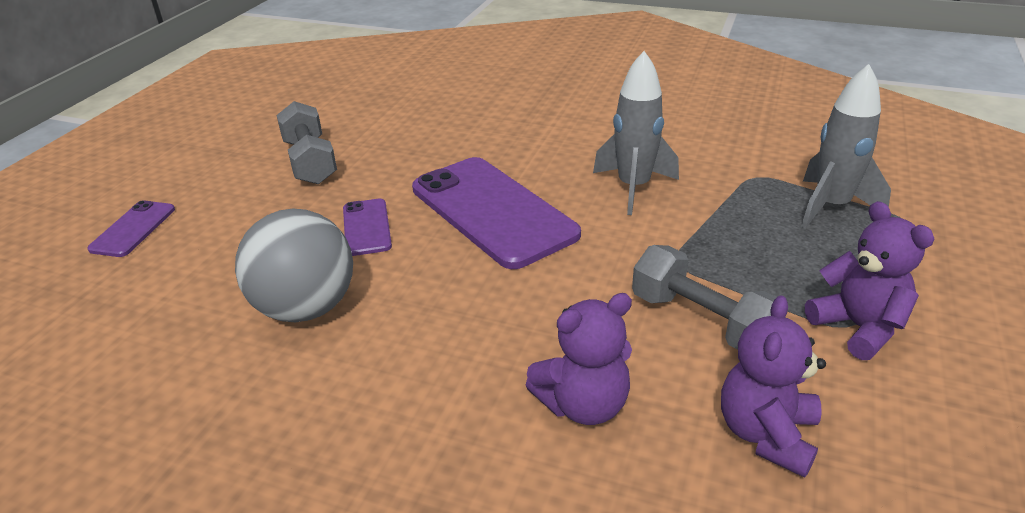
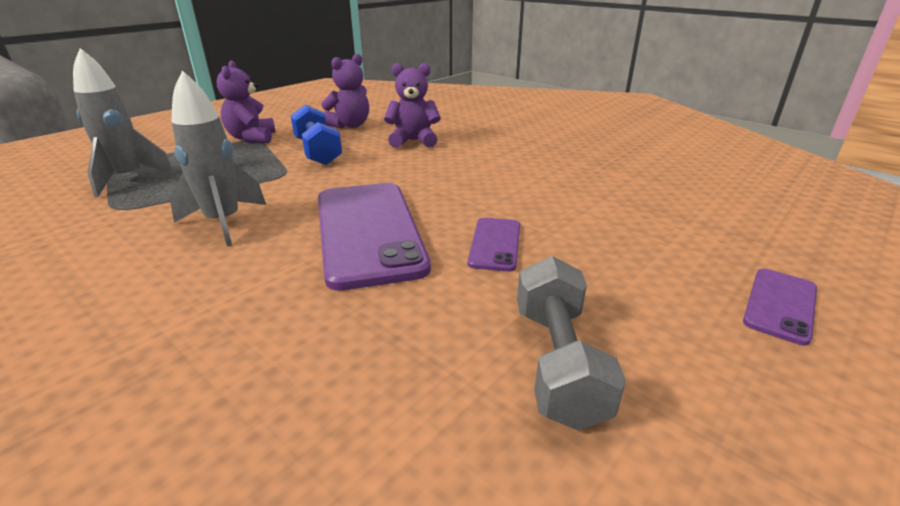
camera: 160 degrees left, 5 degrees down
grey ball [235,209,353,322] -> none
grey dumbbell [632,245,777,350] -> blue dumbbell [290,104,342,165]

